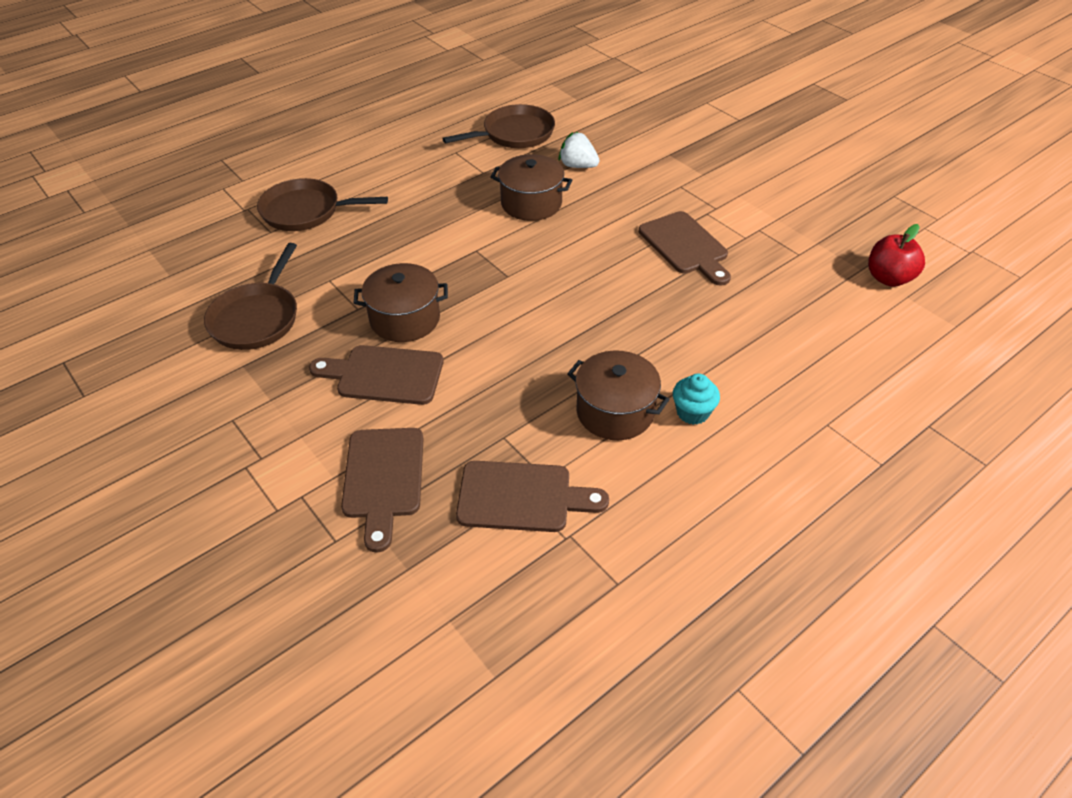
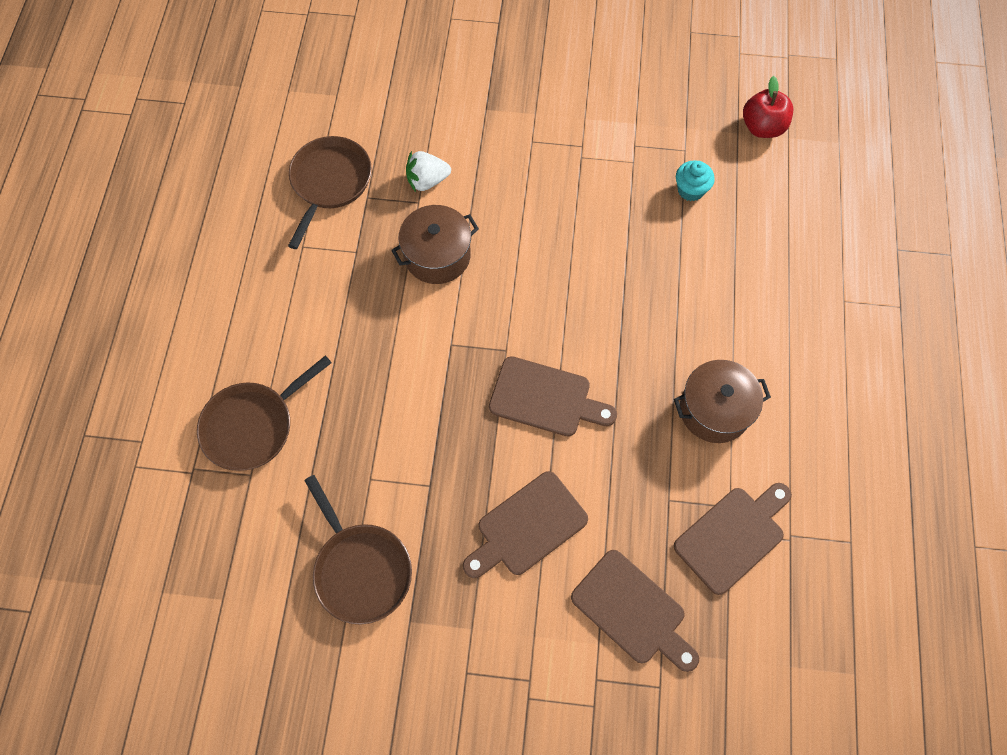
camera: 45 degrees left, 20 degrees up
brown pot [354,263,448,342] -> none
brown cutting board [639,211,731,286] -> brown cutting board moved to [489,356,617,437]
turquoise cupcake [673,373,720,425] -> turquoise cupcake moved to [676,161,715,201]

